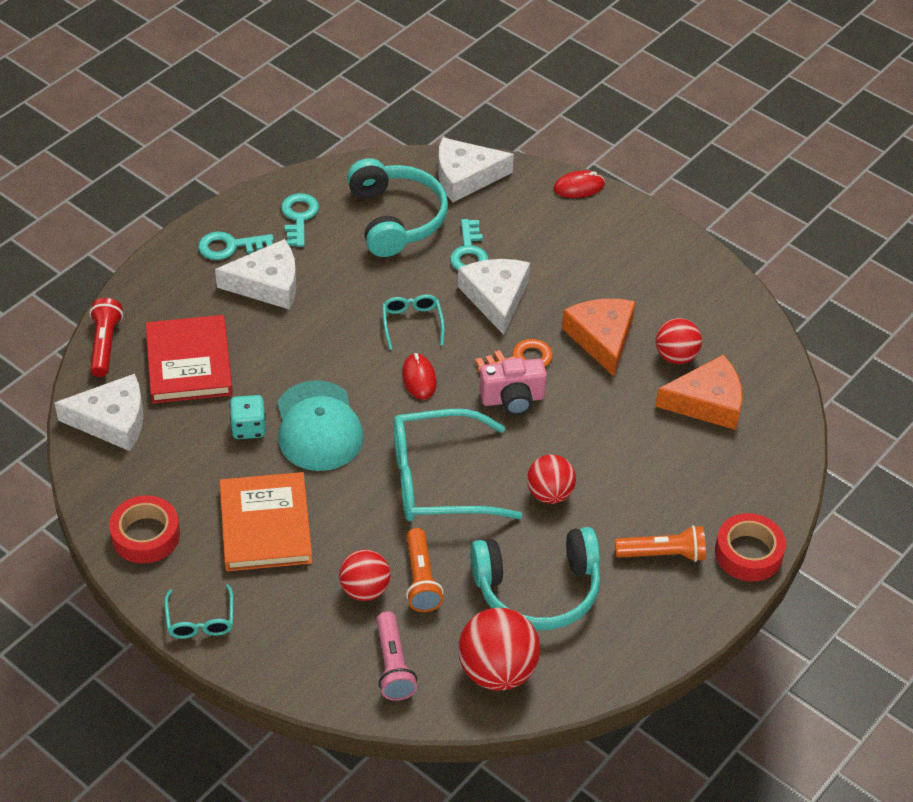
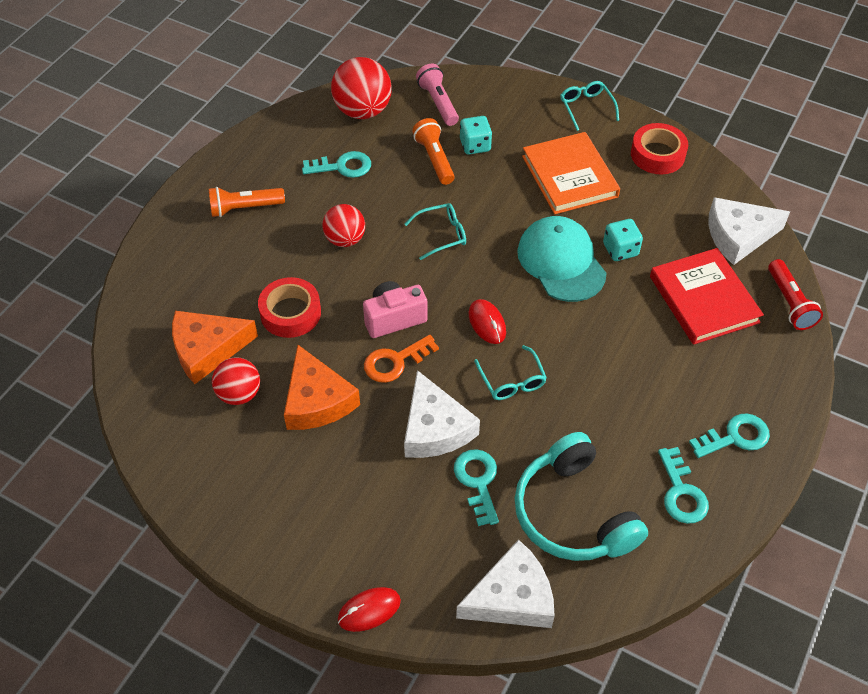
camera: 170 degrees right, 5 degrees up
white cheese [215,239,297,310] -> none
red ball [339,550,391,601] -> turquoise dice [460,116,492,154]
turquoise glasses [393,409,522,521] -> turquoise glasses [404,203,466,260], size x0.49
turquoise headphones [470,527,601,630] -> turquoise key [302,151,371,178]
red tape [715,513,786,581] -> red tape moved to [258,277,321,338]

